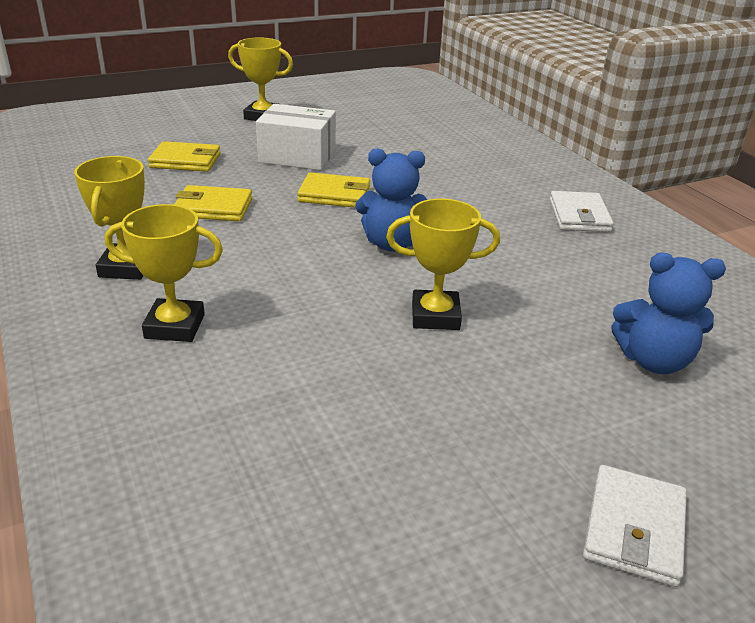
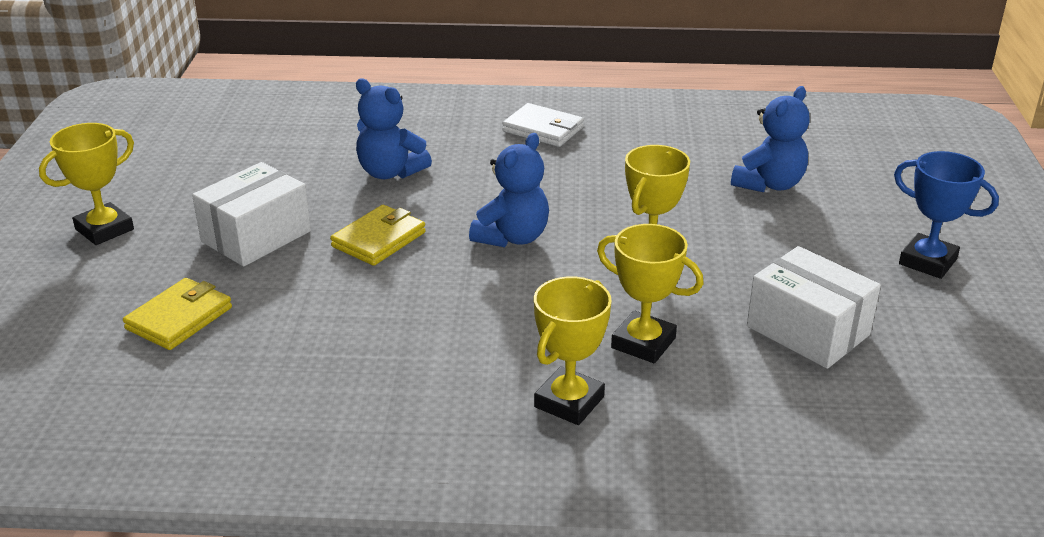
camera: 60 degrees left, 0 degrees up
yellow trophy [74,156,145,280] -> yellow trophy moved to [597,224,704,363]
yellow wallet [174,185,252,221] -> none
white wallet [583,465,687,587] -> blue trophy [894,151,999,279]
none -> blue teddy bear [356,78,432,179]
none -> white box [747,246,881,369]

